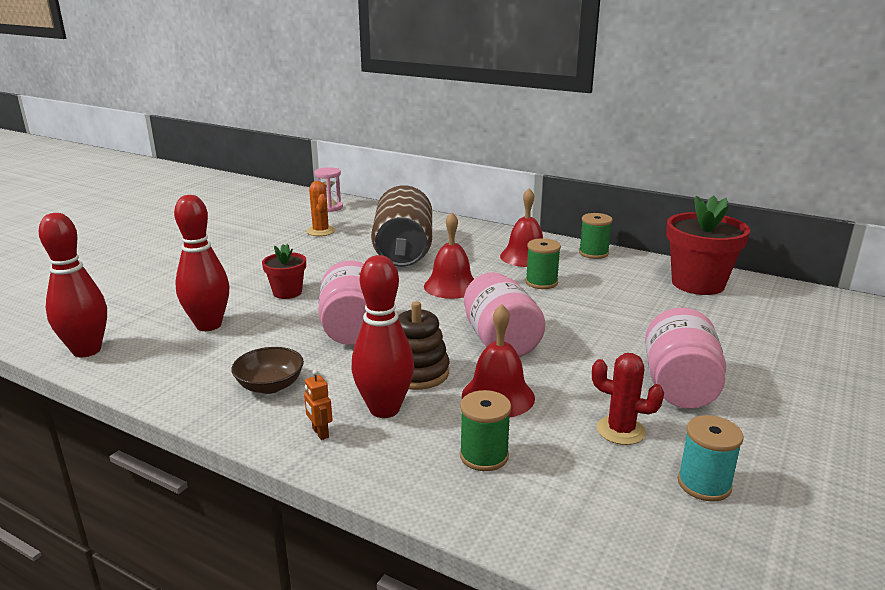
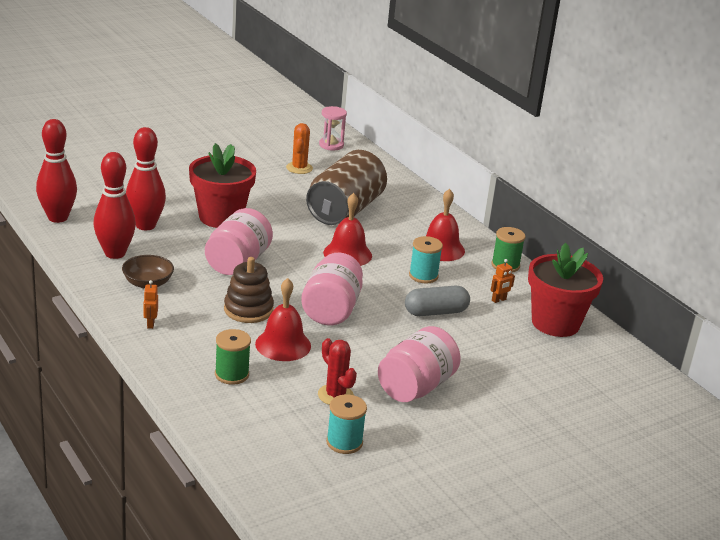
camera: 25 degrees right, 5 degrees up
red flower pot [262,244,306,299] -> red flower pot [189,143,256,228], size x1.83
red bowling pin [352,255,414,418] -> red bowling pin moved to [93,152,136,259]
green spool [525,238,561,289] -> turquoise spool [409,236,443,283]
none -> grey capsule [405,286,470,316]
none -> orange robot [491,259,515,303]

